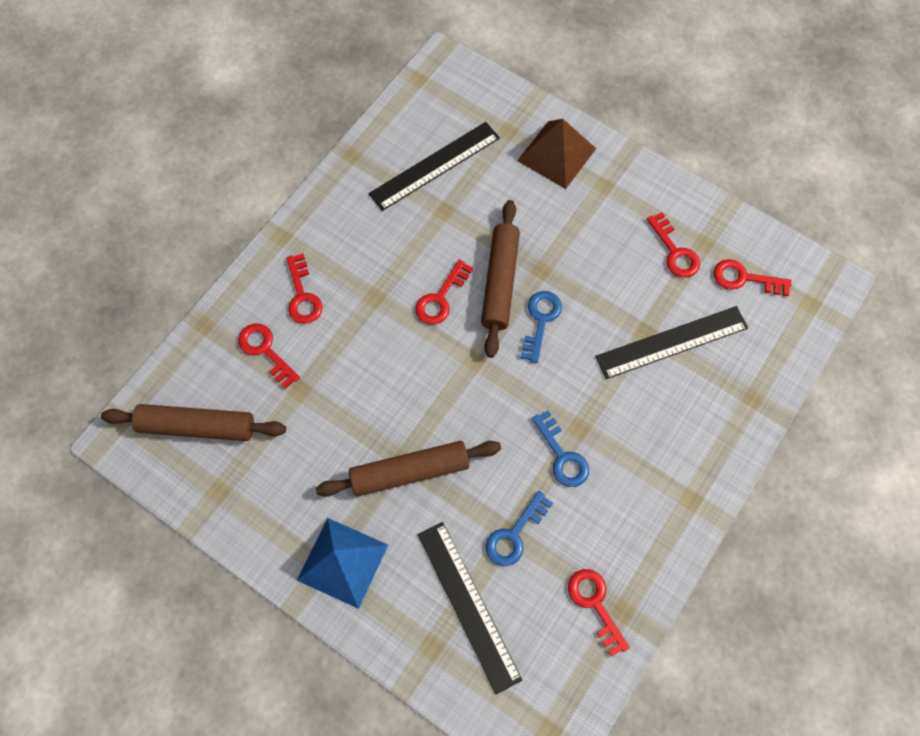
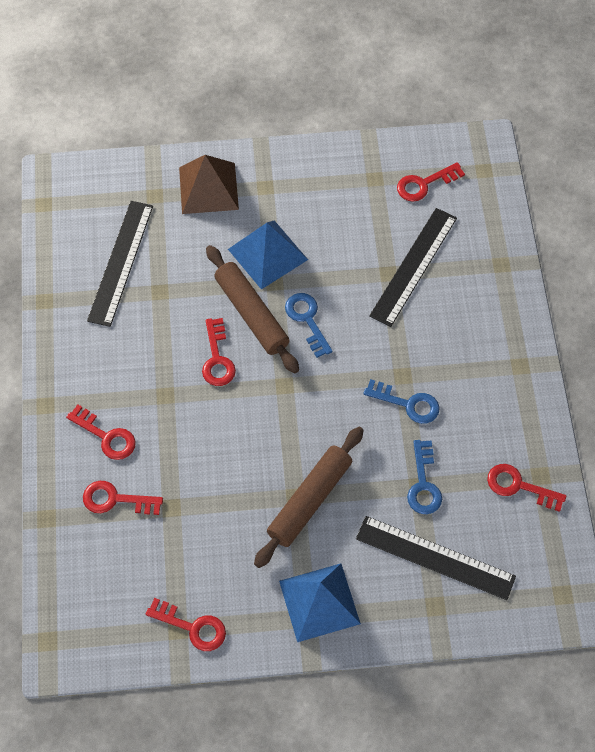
camera: 40 degrees left, 5 degrees down
brown rolling pin [101,404,286,441] -> none
red key [647,212,700,277] -> red key moved to [146,598,226,651]
none -> blue pyramid [228,220,308,290]

